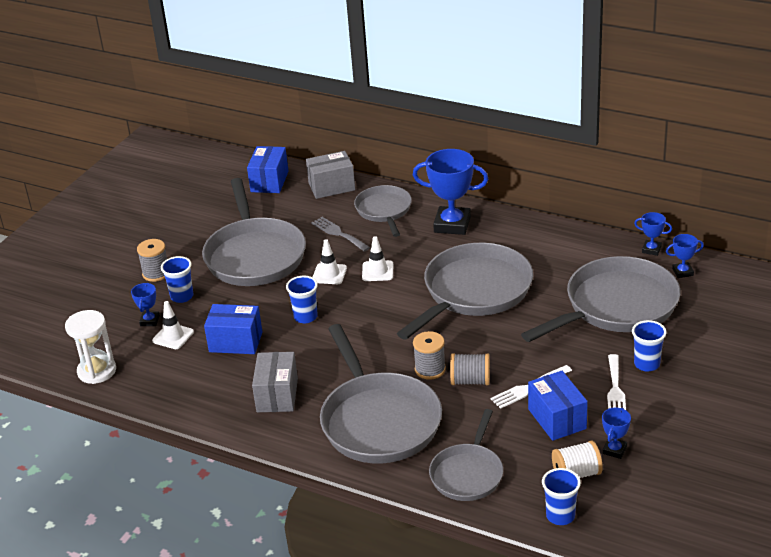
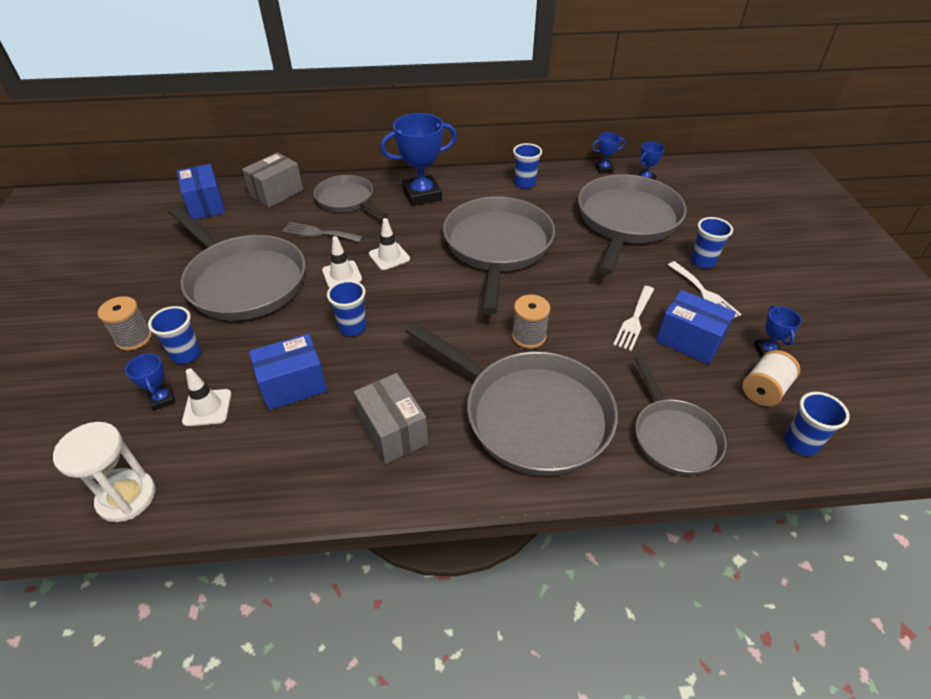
camera: 35 degrees left, 10 degrees up
grey spool [450,353,490,385] -> none
none -> blue cup [513,143,542,189]

